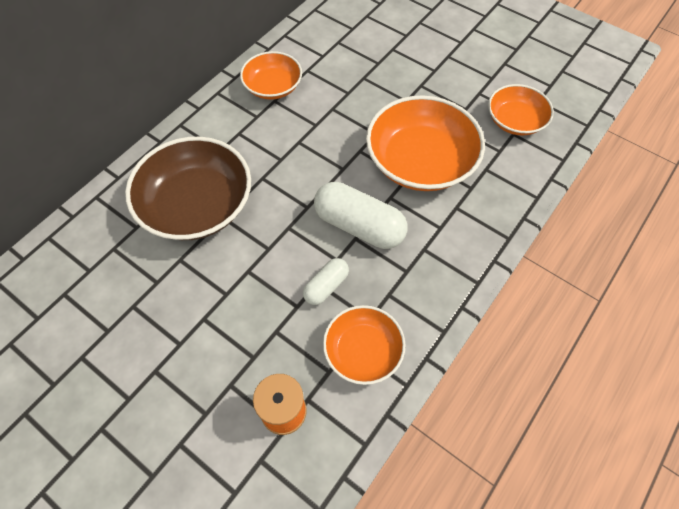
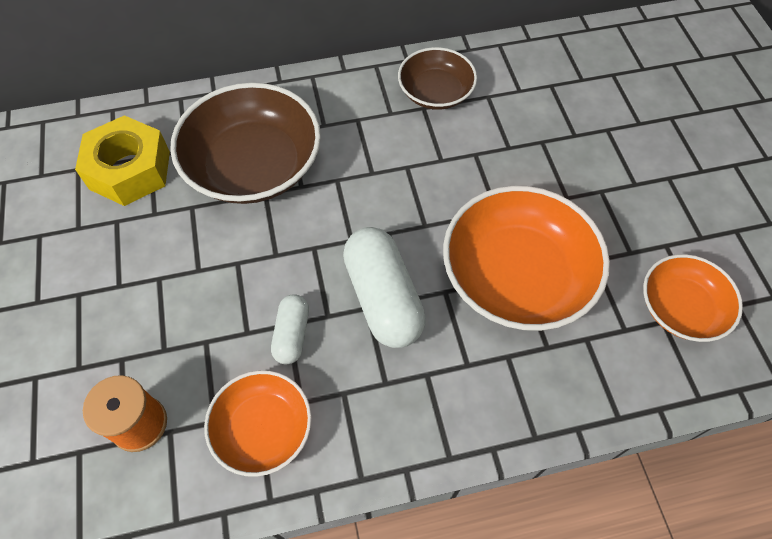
camera: 40 degrees right, 0 degrees up
orange bowl [240,51,302,100] -> brown bowl [398,47,477,110]
white capsule [303,258,349,305] -> white capsule turned 75 degrees counterclockwise [271,294,309,365]
none -> yellow nut [75,115,170,206]

